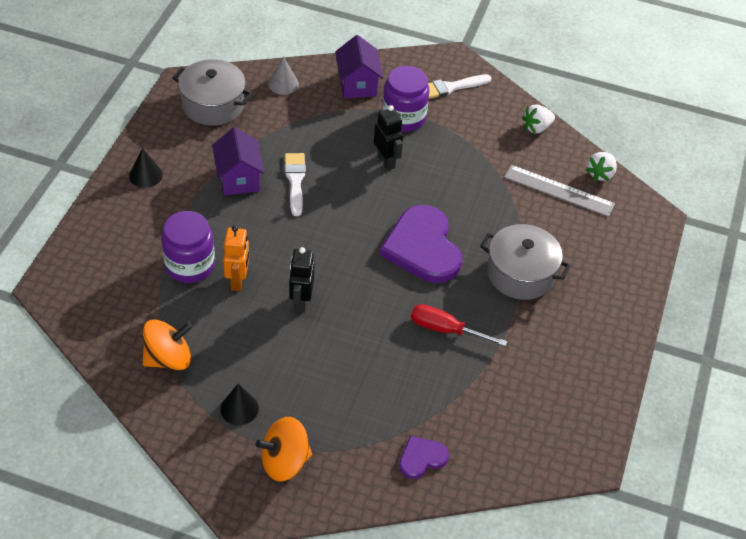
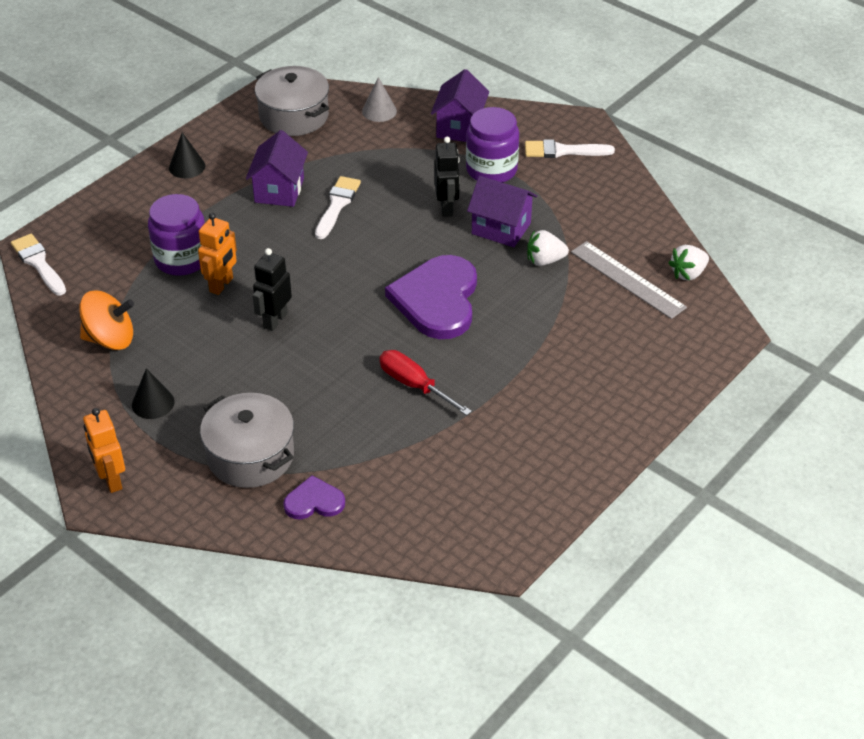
camera: 25 degrees right, 5 degrees down
orange spinning top [256,417,312,481] -> none
grey pot [480,224,570,300] -> grey pot moved to [200,393,294,488]
white strawberry [522,104,555,134] -> white strawberry moved to [527,230,569,266]
none -> white brush [11,234,66,296]
none -> orange robot [83,408,125,493]
none -> purple house [467,176,537,247]

